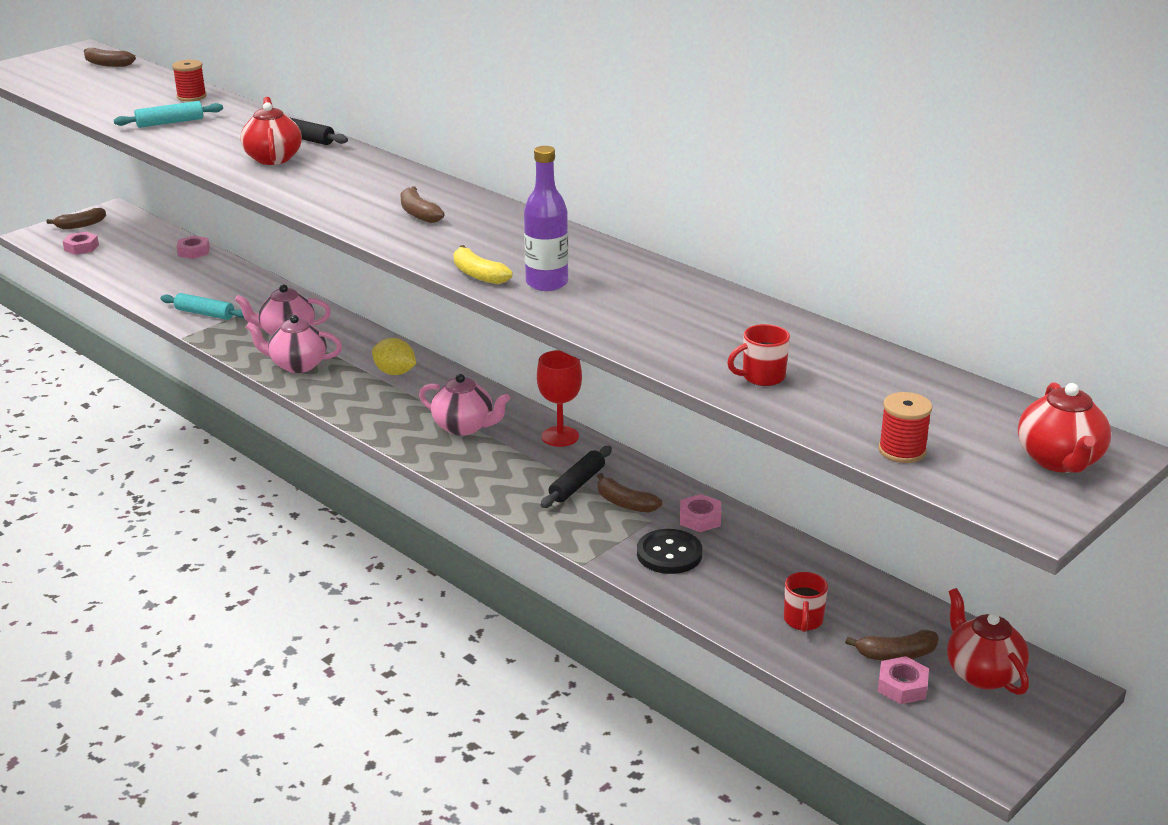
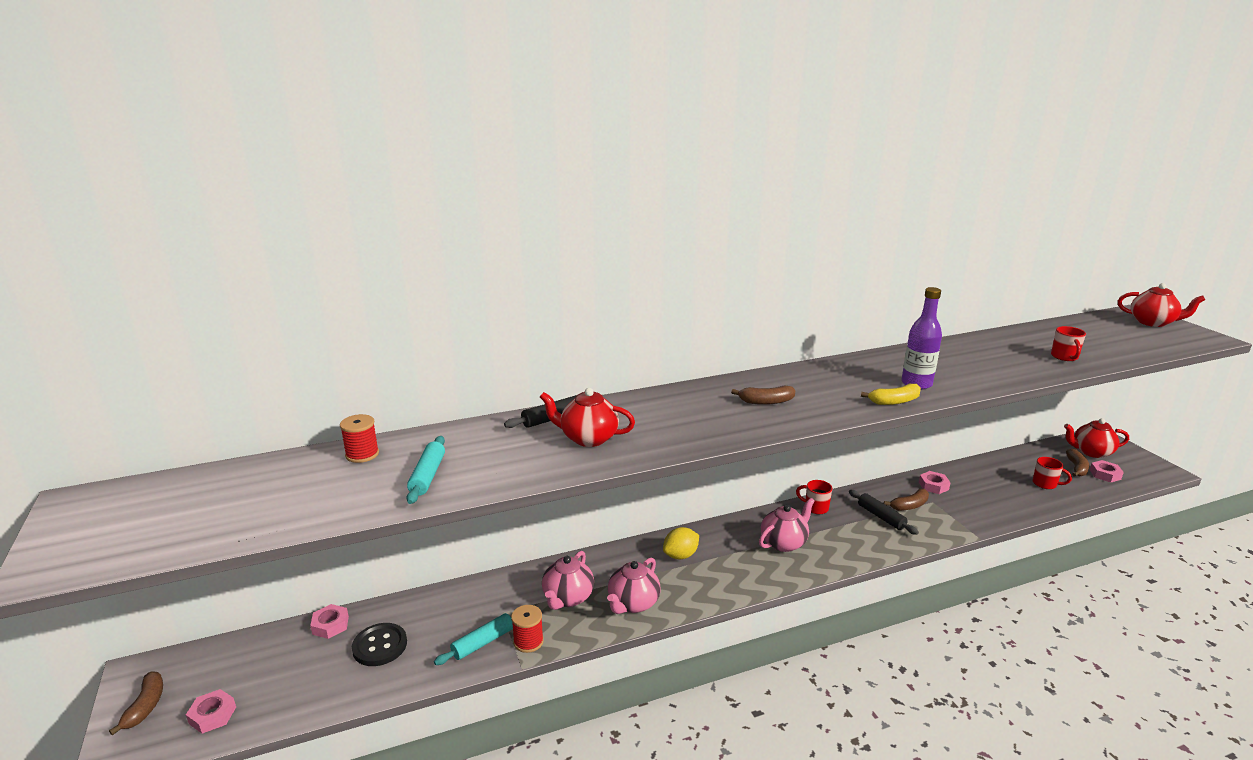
camera: 65 degrees left, 5 degrees down
brown banana [84,48,136,67] -> none
red goblet [537,350,582,447] -> red mug [796,480,832,514]
black button [637,529,703,574] -> black button moved to [352,623,407,666]
red spool [878,392,932,463] -> red spool moved to [511,605,544,653]

